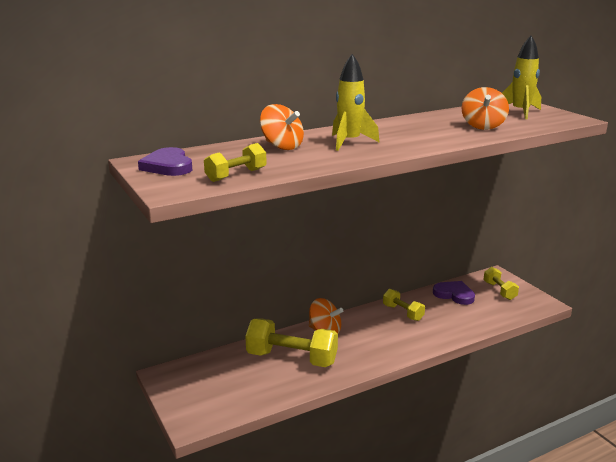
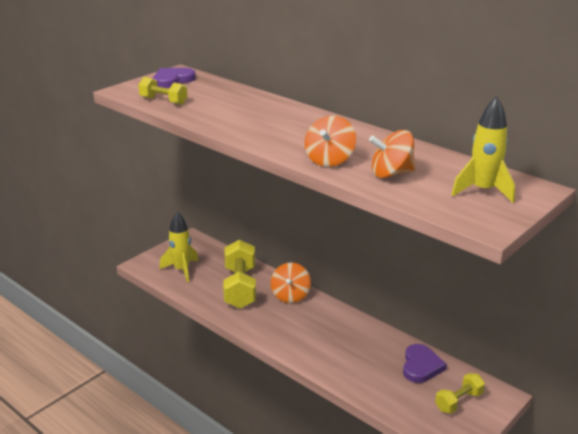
camera: 70 degrees right, 5 degrees up
orange spinning top [260,104,304,150] -> orange spinning top moved to [304,116,356,167]
yellow rocket [332,54,380,151] -> yellow rocket moved to [160,212,199,283]
yellow dumbbell [383,289,425,321] -> none

